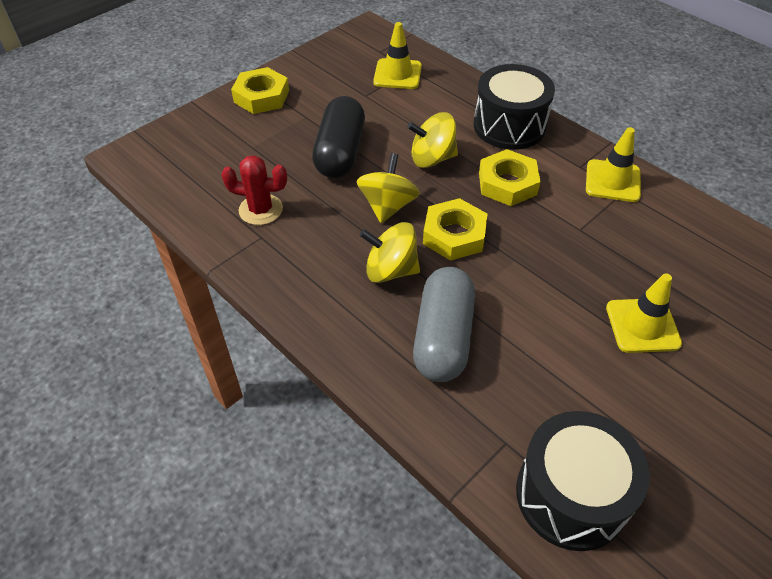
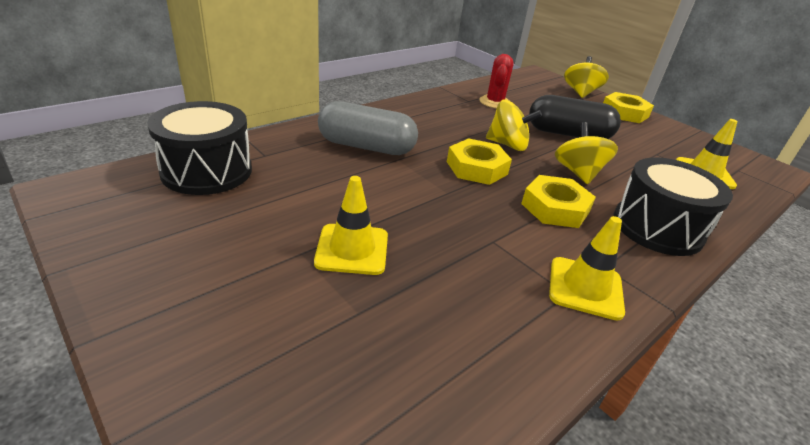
camera: 90 degrees right, 15 degrees down
yellow spinning top [360,222,420,283] -> yellow spinning top moved to [564,56,609,98]

